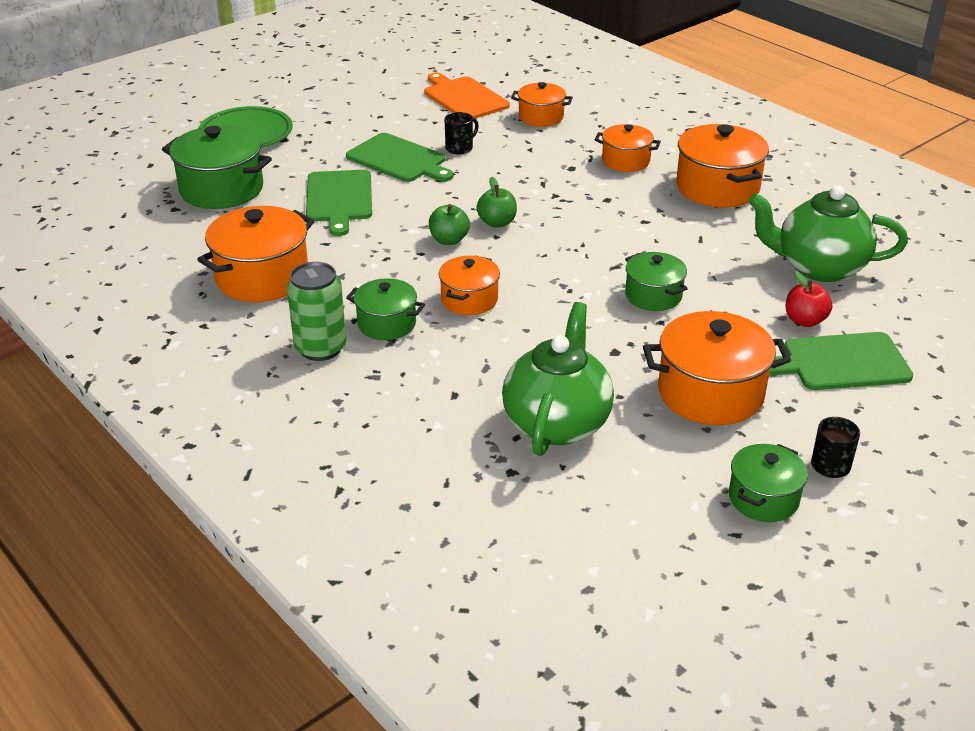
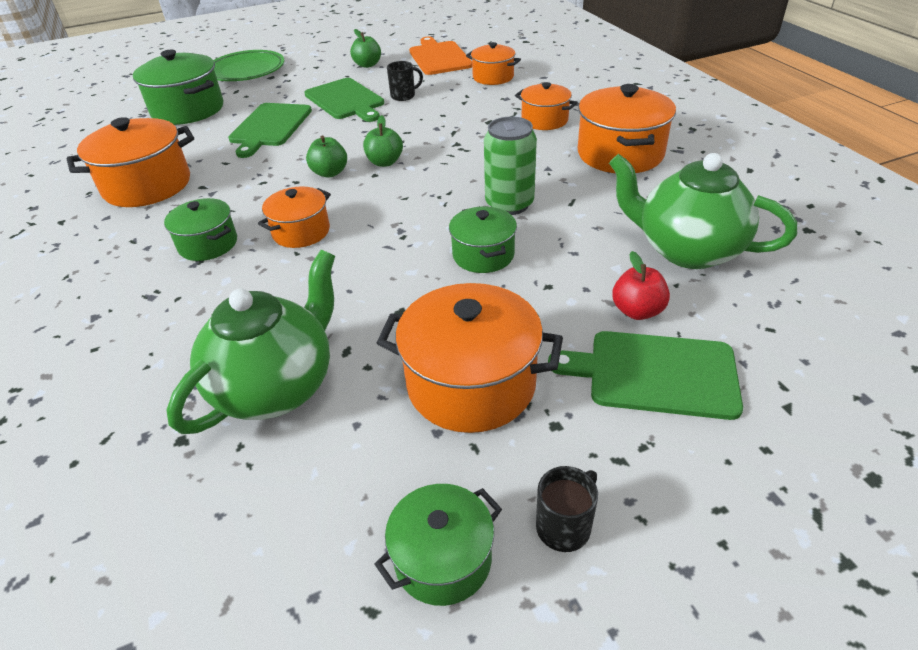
camera: 20 degrees right, 5 degrees up
green can [287,262,346,361] -> green can moved to [484,116,537,215]
none -> green apple [350,29,381,68]

